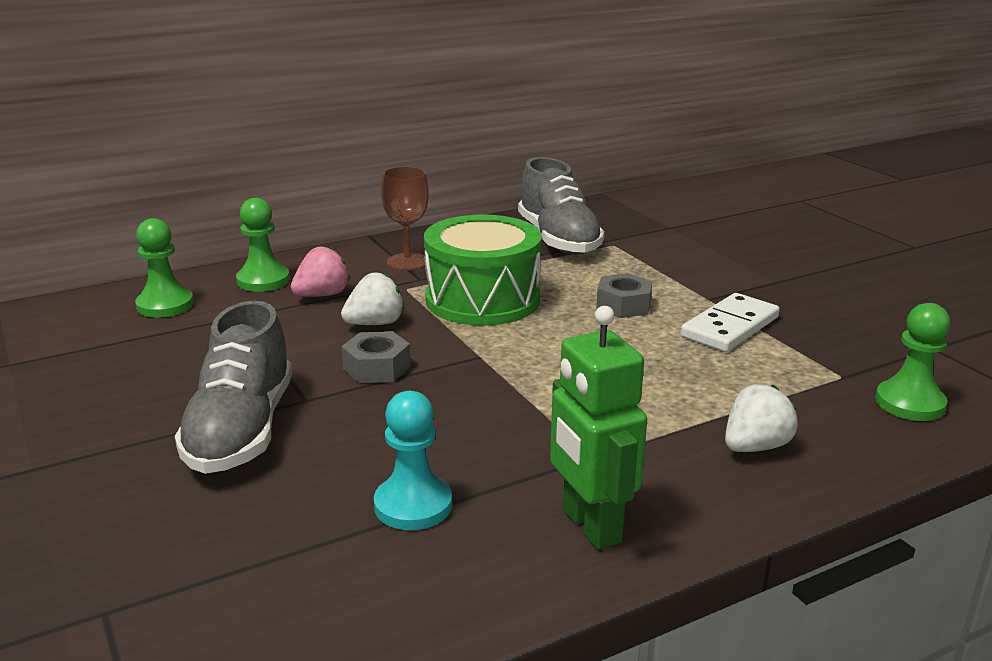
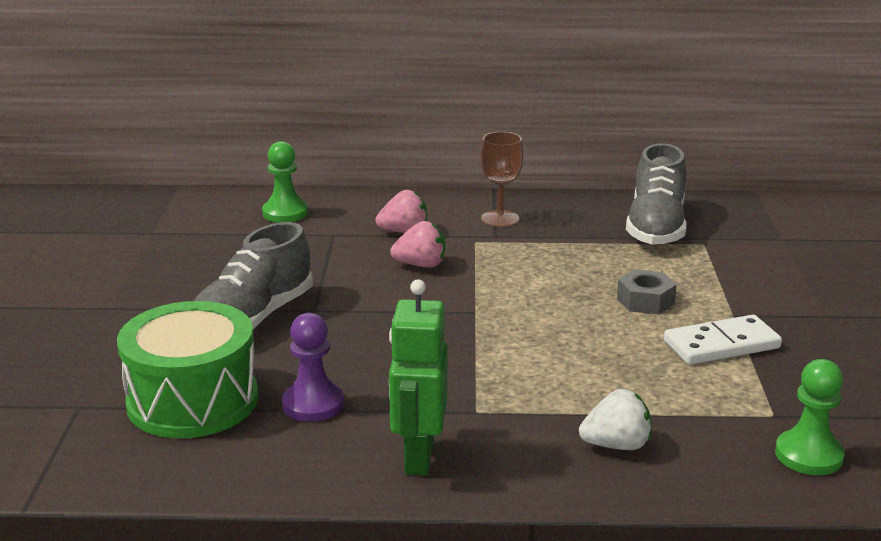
camera: 30 degrees right, 0 degrees up
green pawn [236,198,290,292] -> none
white strawberry [341,272,404,325] -> pink strawberry [390,221,445,268]
grey nut [341,331,411,383] -> none
turquoise pawn [374,391,452,530] -> purple pawn [282,313,344,422]
green drum [424,215,542,326] -> green drum moved to [117,301,258,438]

